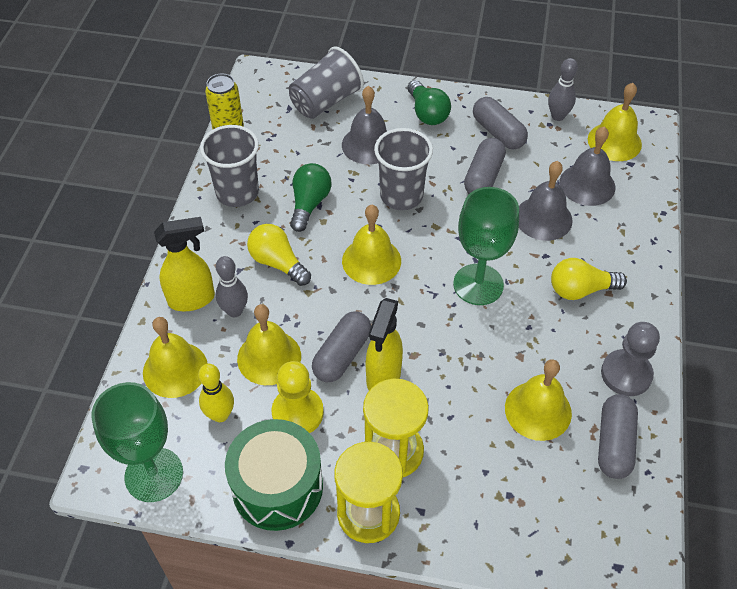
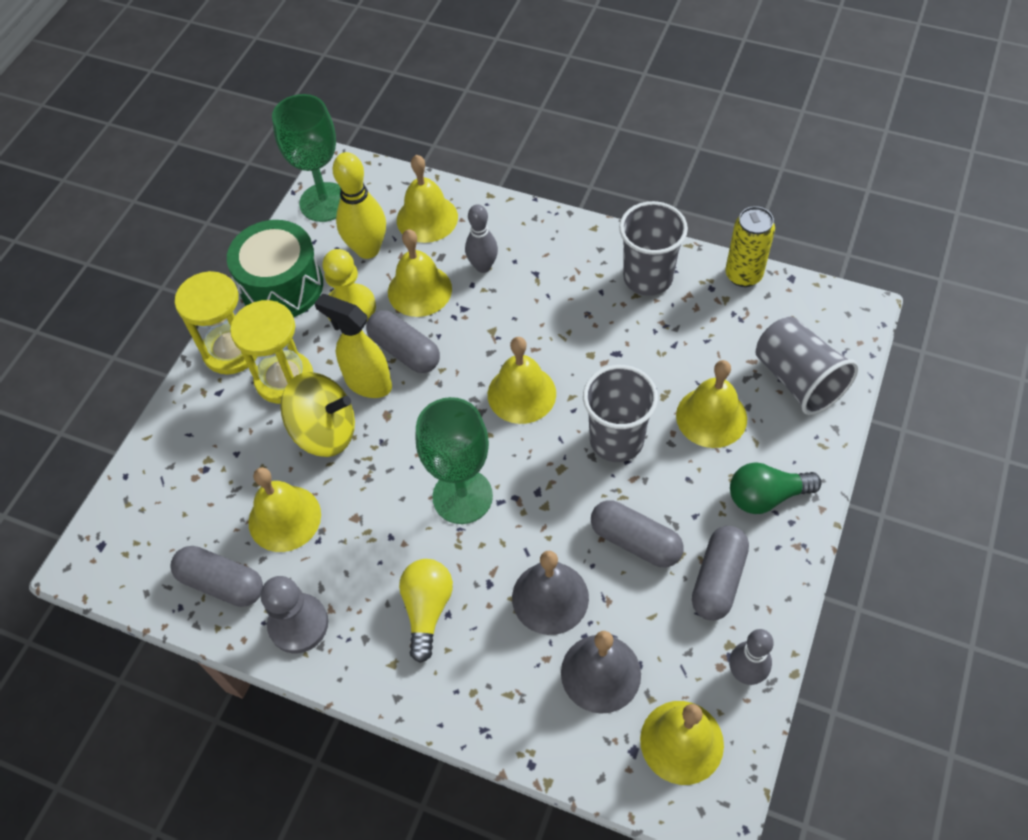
camera: 105 degrees right, 5 degrees up
yellow spray bottle [154,217,215,311] -> none
yellow bowling pin [198,364,234,422] -> yellow bowling pin [332,152,386,259], size x1.51
yellow light bulb [247,224,311,286] -> none
green light bulb [290,163,332,232] -> none
grey bell [342,86,387,164] -> yellow bell [676,360,747,448]
grey capsule [473,97,528,149] -> grey capsule turned 45 degrees counterclockwise [692,526,749,620]
none -> yellow spinning top [280,372,355,457]

